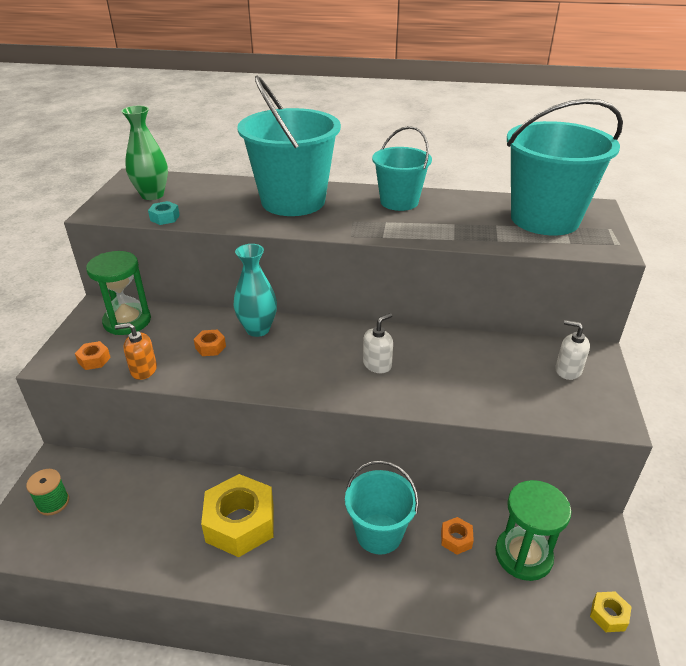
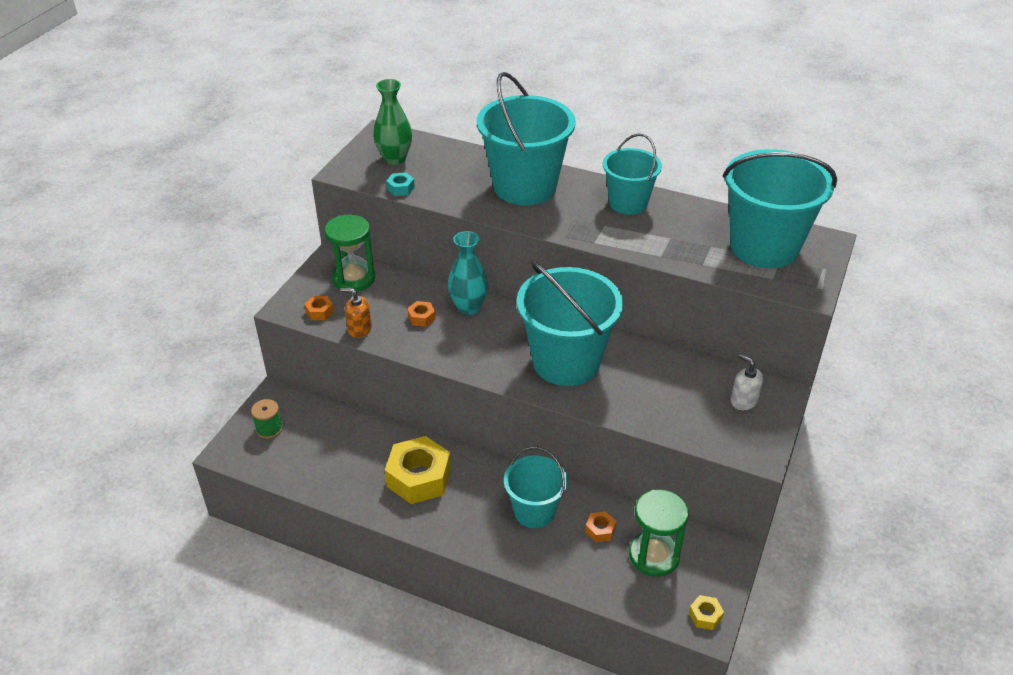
camera: 15 degrees right, 5 degrees up
white soap dispenser [363,313,393,373] -> turquoise bucket [517,260,623,386]

